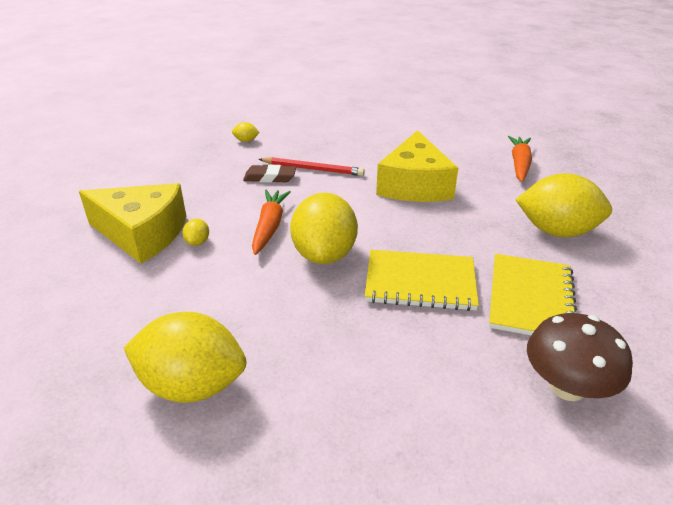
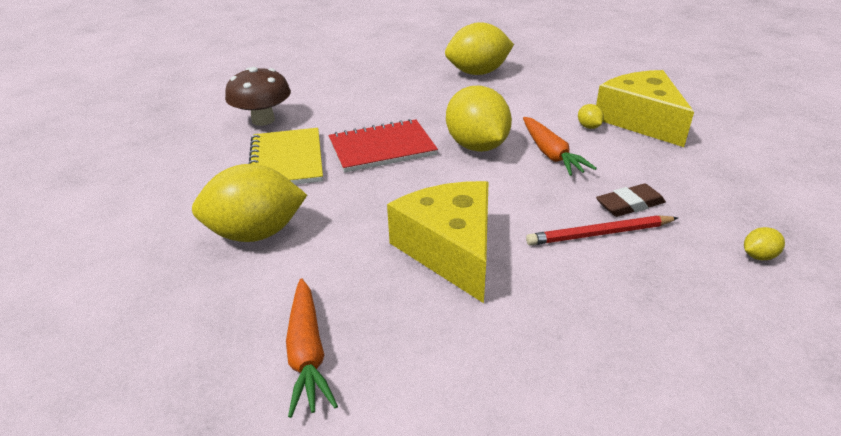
camera: 155 degrees right, 0 degrees up
yellow cheese [79,183,186,264] -> yellow cheese turned 75 degrees clockwise [596,70,694,147]
yellow notebook [365,250,479,311] -> red notebook [329,119,438,173]

